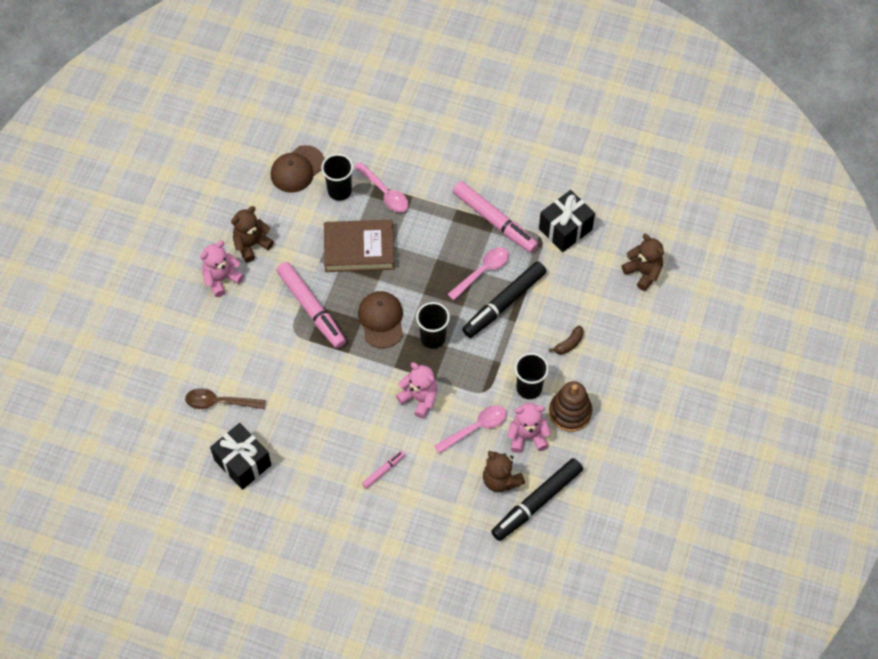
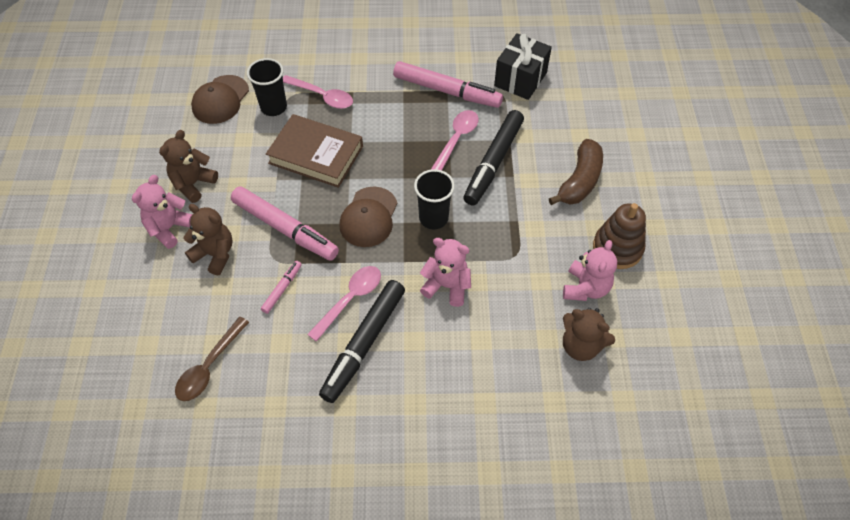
camera: 20 degrees left, 5 degrees down
brown spoon [185,388,266,409] -> brown spoon turned 45 degrees counterclockwise [175,317,249,401]
black gift [210,423,271,490] -> none
brown book [324,220,394,272] -> brown book turned 45 degrees clockwise [266,114,363,188]
brown cap [358,291,403,348] -> brown cap turned 135 degrees counterclockwise [339,187,398,247]
pink marker [362,451,405,489] -> pink marker moved to [261,261,302,314]
pink spoon [434,405,507,454] -> pink spoon moved to [307,266,381,342]
black marker [491,458,583,541] -> black marker moved to [319,280,405,403]
pink teddy bear [507,403,551,453] -> pink teddy bear turned 135 degrees clockwise [563,240,617,301]
black cup [515,353,549,399] -> none
brown banana [549,326,584,355] -> brown banana [549,139,603,205], size x1.89
brown teddy bear [622,234,664,291] -> brown teddy bear moved to [183,204,233,276]

